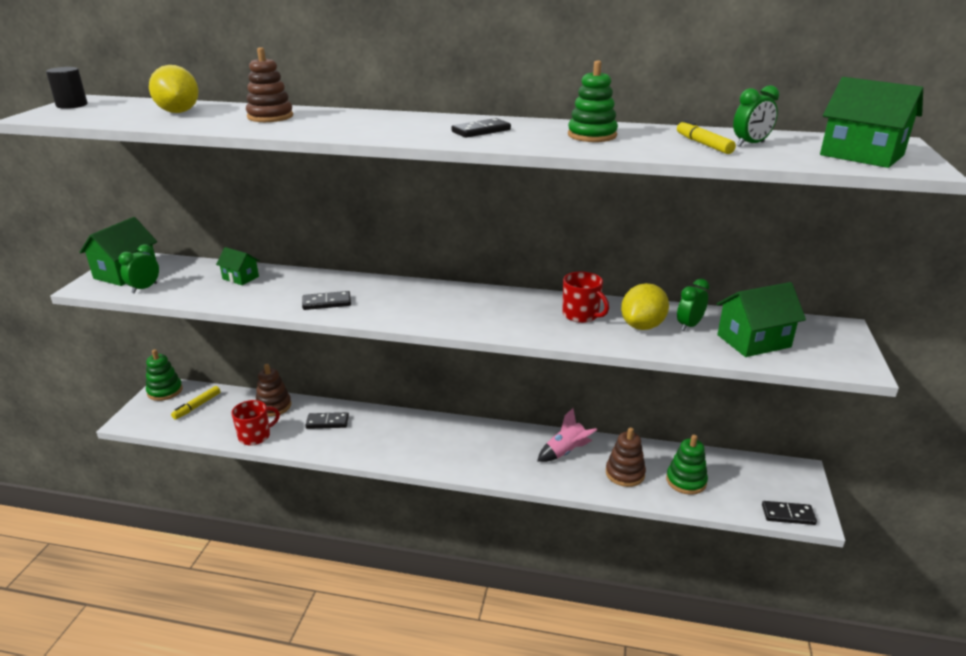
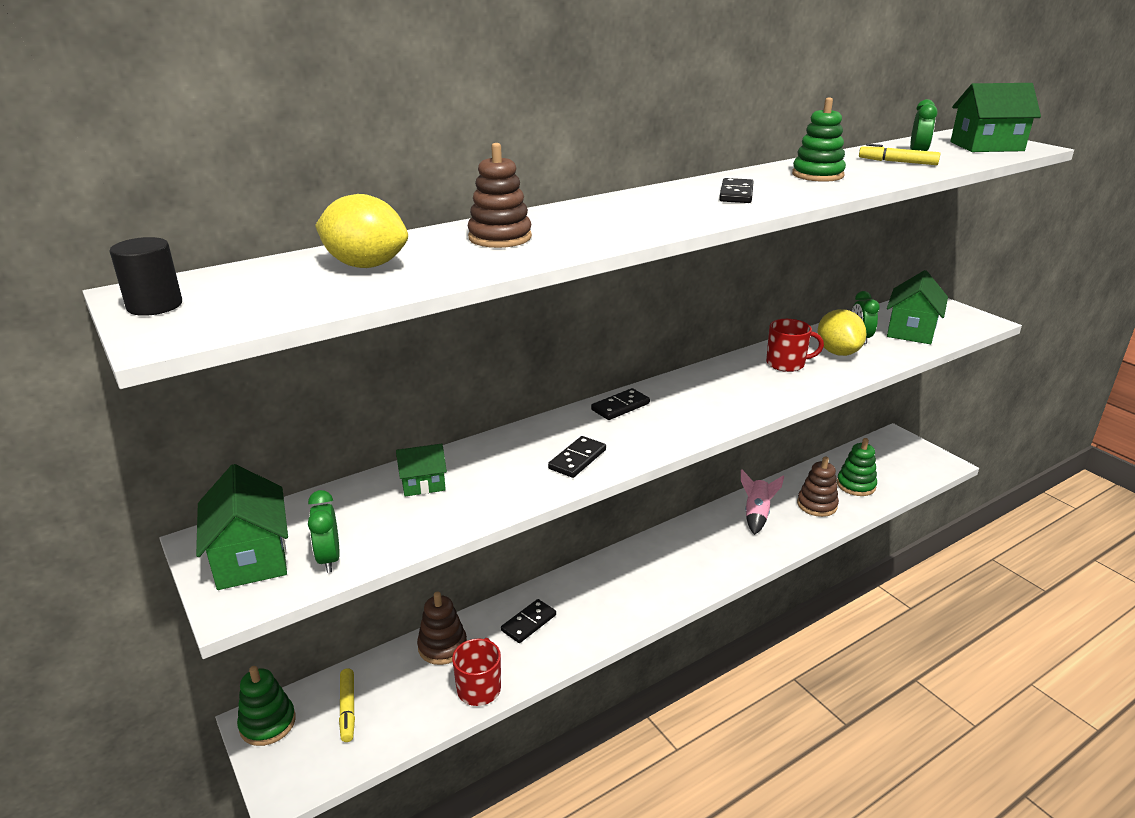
camera: 45 degrees left, 0 degrees up
black domino [762,501,817,525] -> black domino moved to [591,388,650,420]

